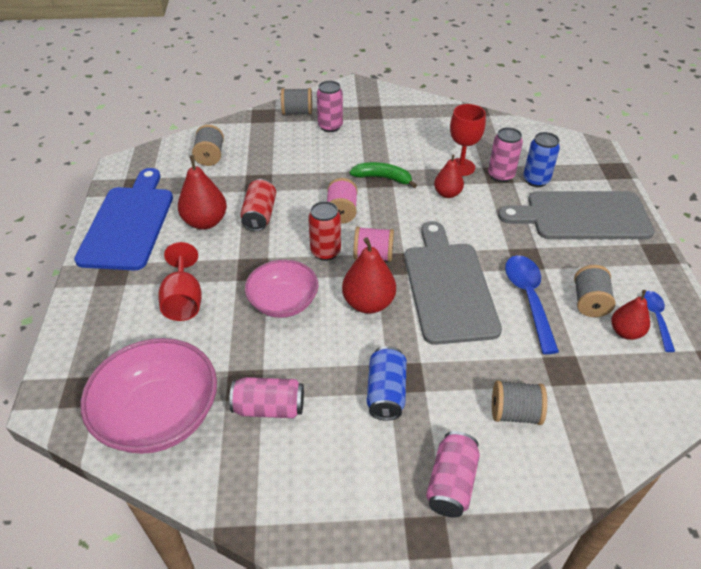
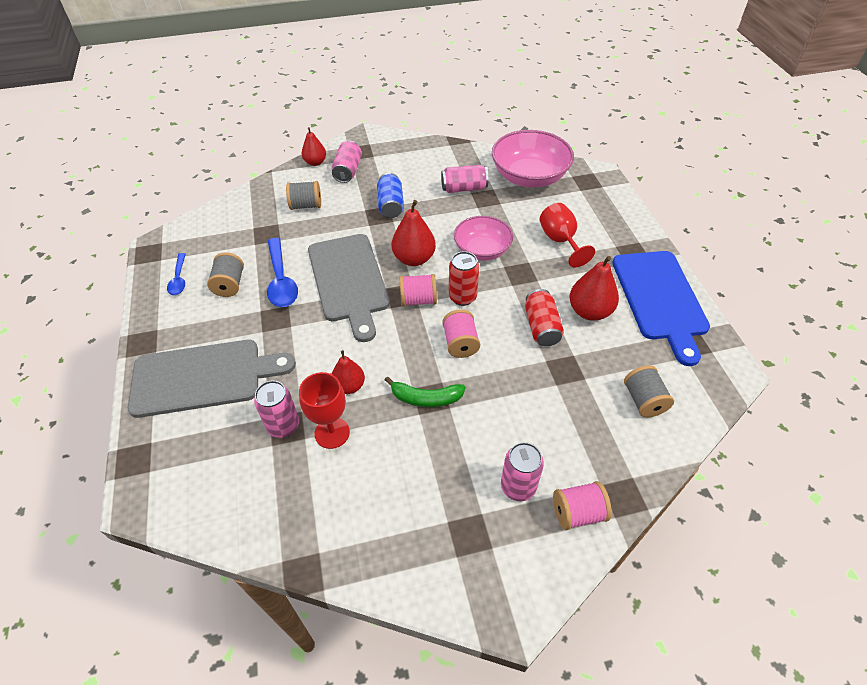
camera: 170 degrees right, 5 degrees up
grey spool [281,88,312,115] -> pink spool [553,481,612,530]
blue can [523,132,560,187] -> none
red pear [611,290,650,340] -> red pear moved to [302,127,326,166]

